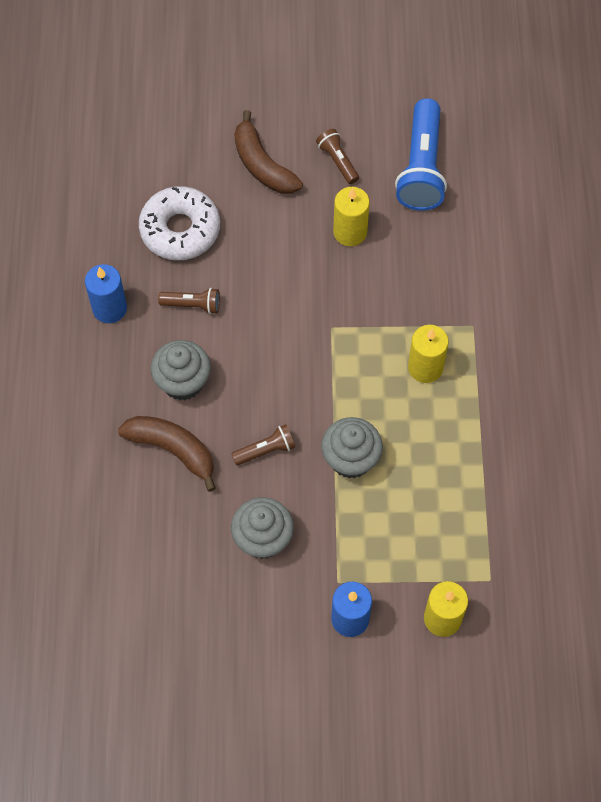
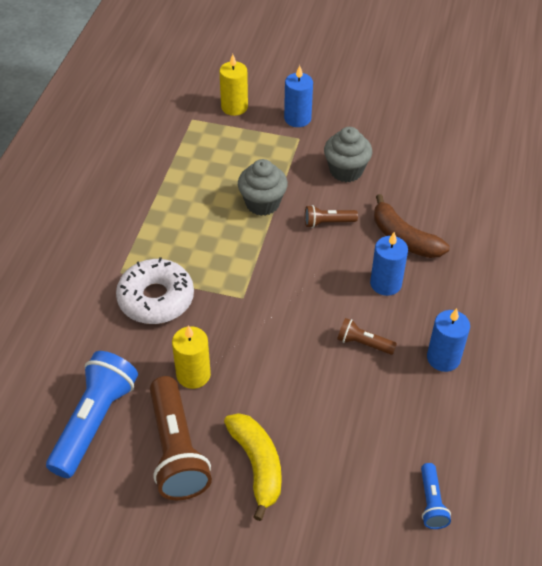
camera: 165 degrees left, 15 degrees down
white donut [139,186,220,260] -> white donut moved to [116,257,194,324]
grey cupcake [151,340,211,401] -> blue candle [370,232,408,296]
brown banana [234,110,303,194] -> yellow banana [224,413,282,521]
brown flashlight [316,129,359,184] -> brown flashlight [150,376,212,500], size x2.02
yellow candle [408,325,449,383] -> none
none -> blue flashlight [421,463,451,529]

